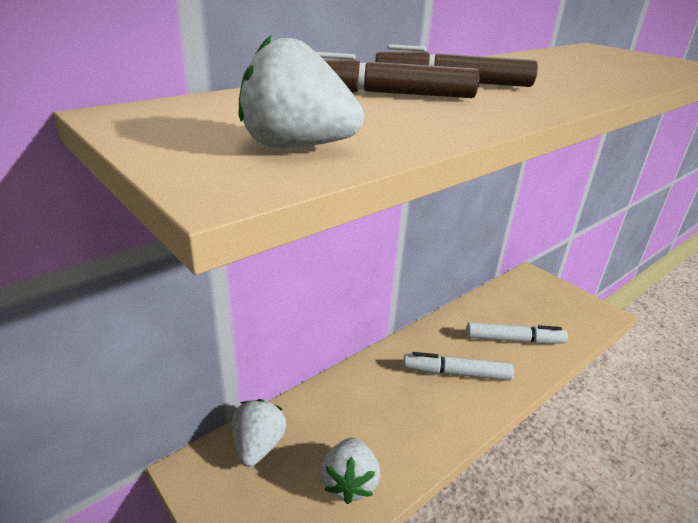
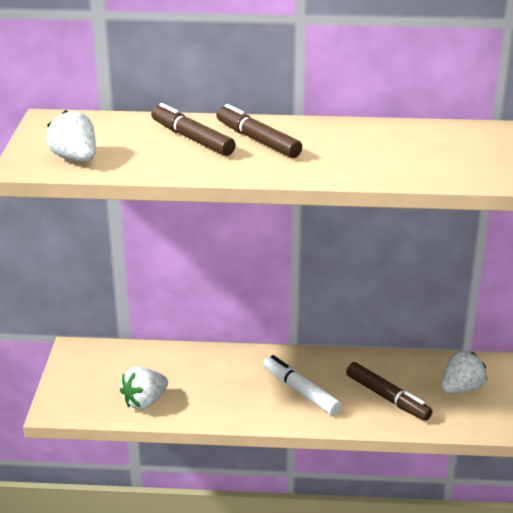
camera: 45 degrees right, 0 degrees up
white strawberry [232,399,286,467] -> white strawberry moved to [441,350,487,394]
white marker [466,322,568,344] -> brown marker [346,362,432,421]

